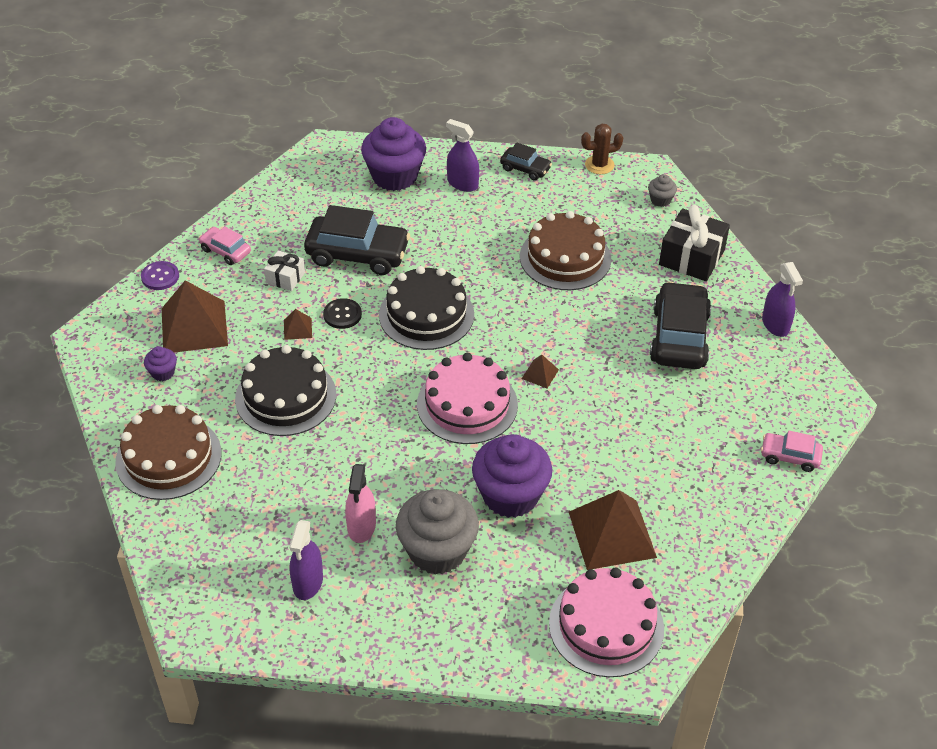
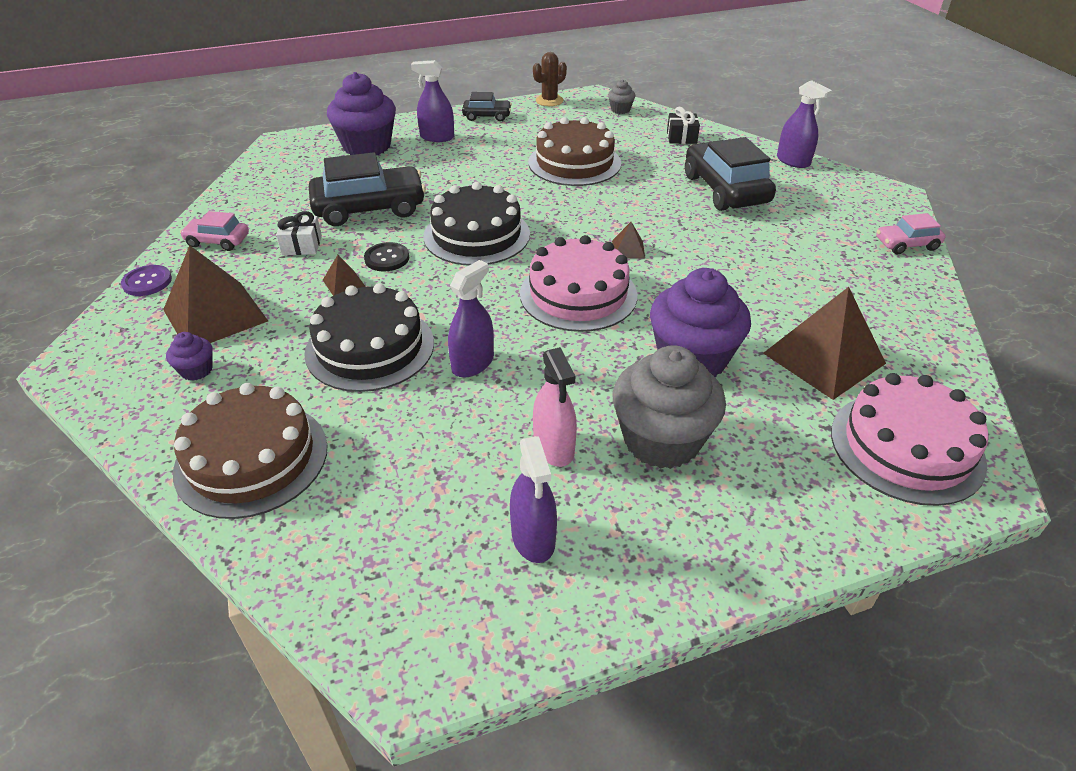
camera: 25 degrees left, 5 degrees down
black gift [659,205,730,281] -> black gift [667,107,700,144], size x0.56
none -> purple spray bottle [448,260,494,378]

